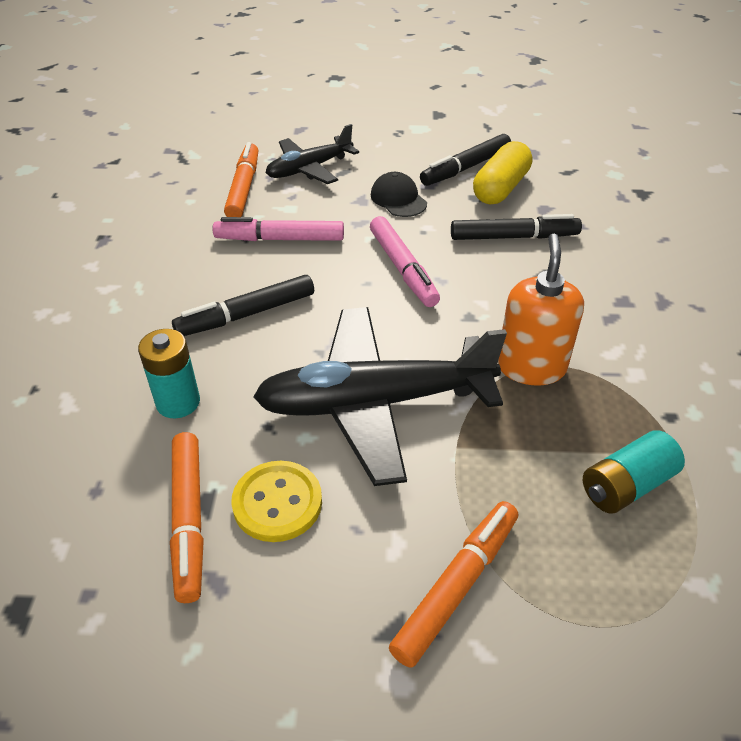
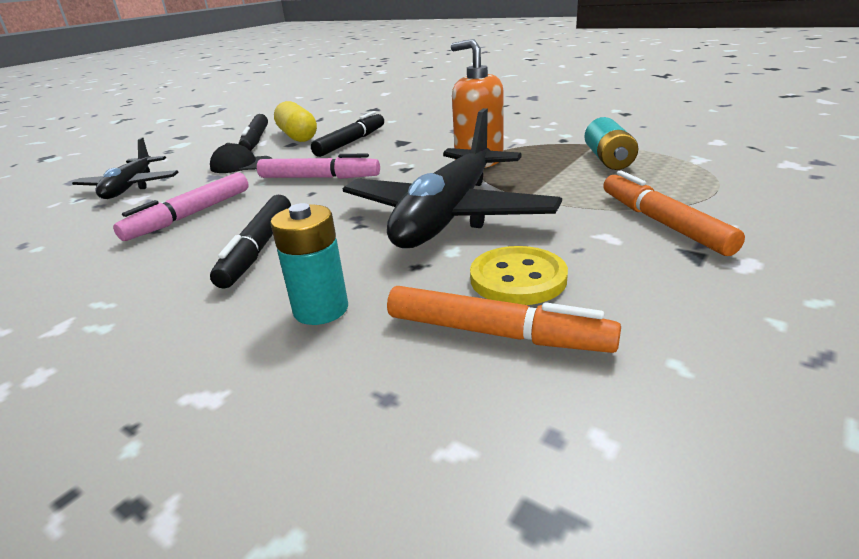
camera: 55 degrees left, 15 degrees down
orange marker [224,142,259,217] -> none

